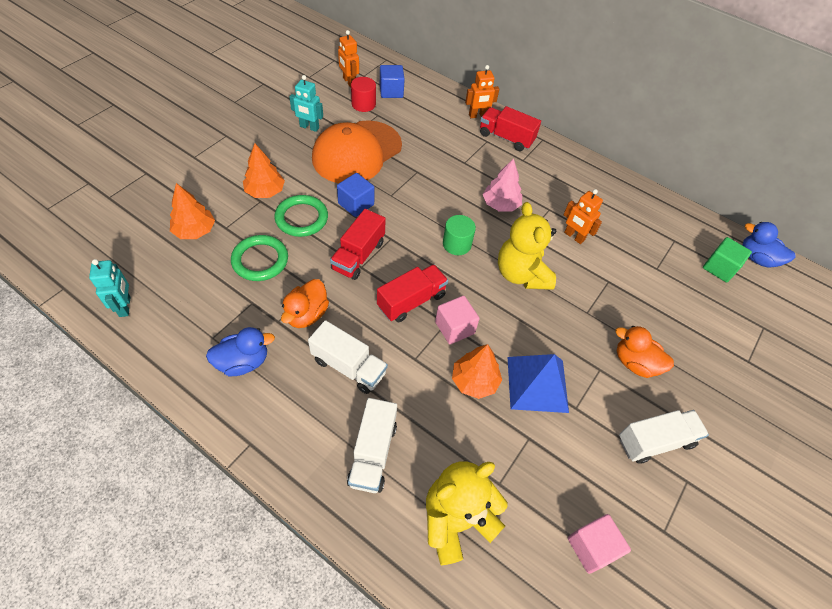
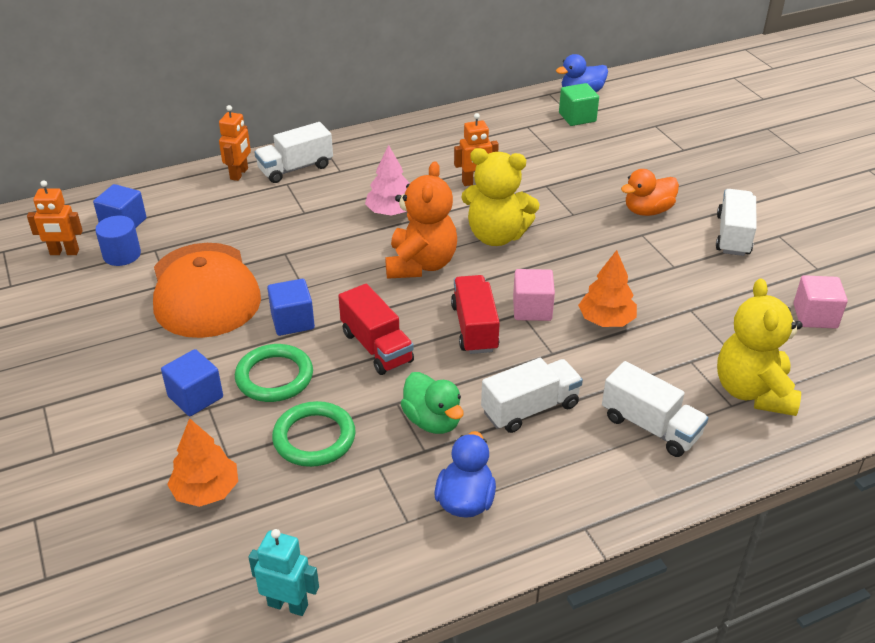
camera: 55 degrees left, 15 degrees down
orange tree [243,144,285,198] -> blue cube [161,349,223,416]
orange duck [281,279,329,328] -> green duck [400,372,464,434]
turquoise robot [289,75,323,132] -> none
red cylinder [351,77,376,112] -> blue cylinder [95,216,141,266]
green cylinder [443,215,476,255] -> orange teddy bear [385,161,457,279]
red truck [480,106,541,151] -> white truck [254,122,333,183]
blue pyramid [508,354,569,413] -> none

